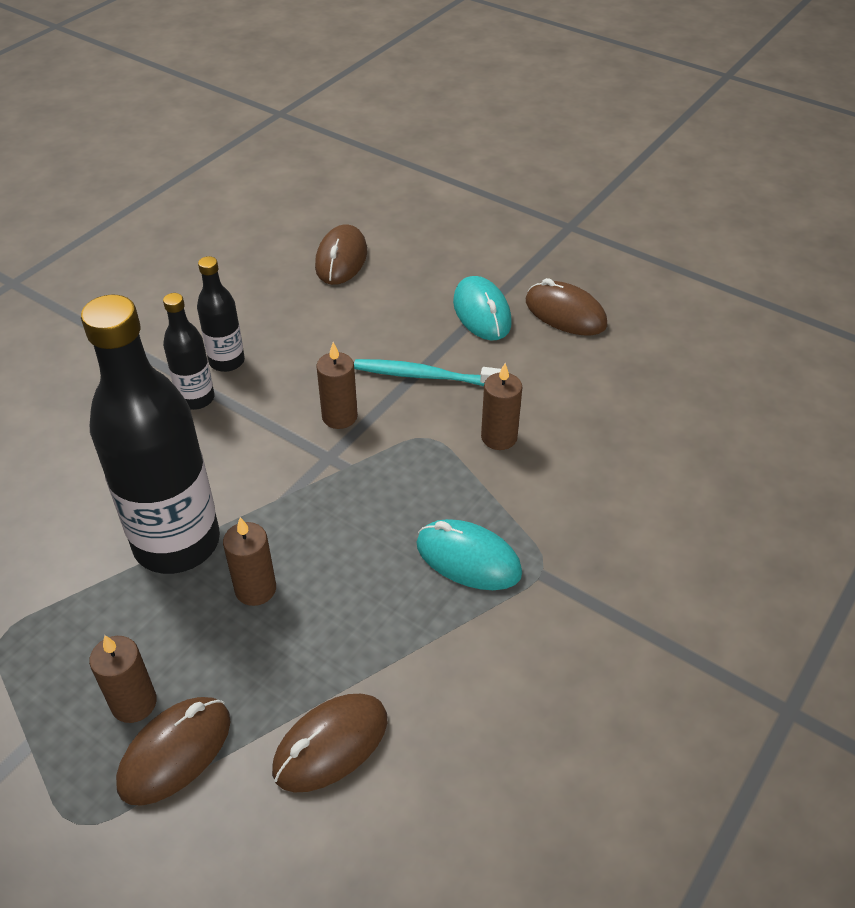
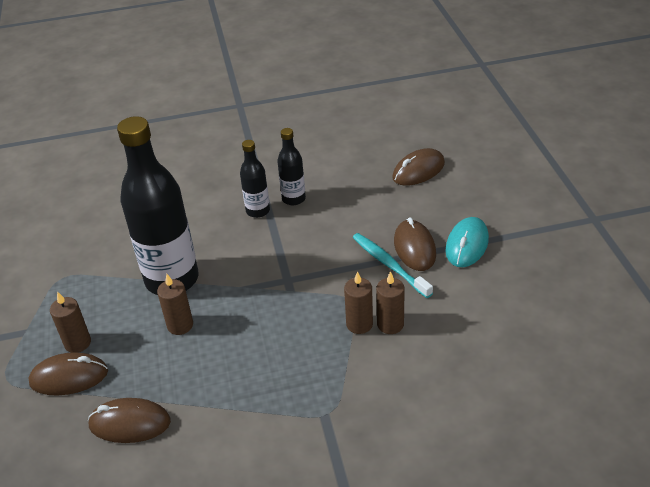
camera: 45 degrees right, 5 degrees down
brown candle [316,342,358,429] -> brown candle moved to [344,271,373,334]
turquoise mouse [416,519,522,590] -> none
brown mouse [526,278,608,335] -> brown mouse moved to [394,217,436,271]

